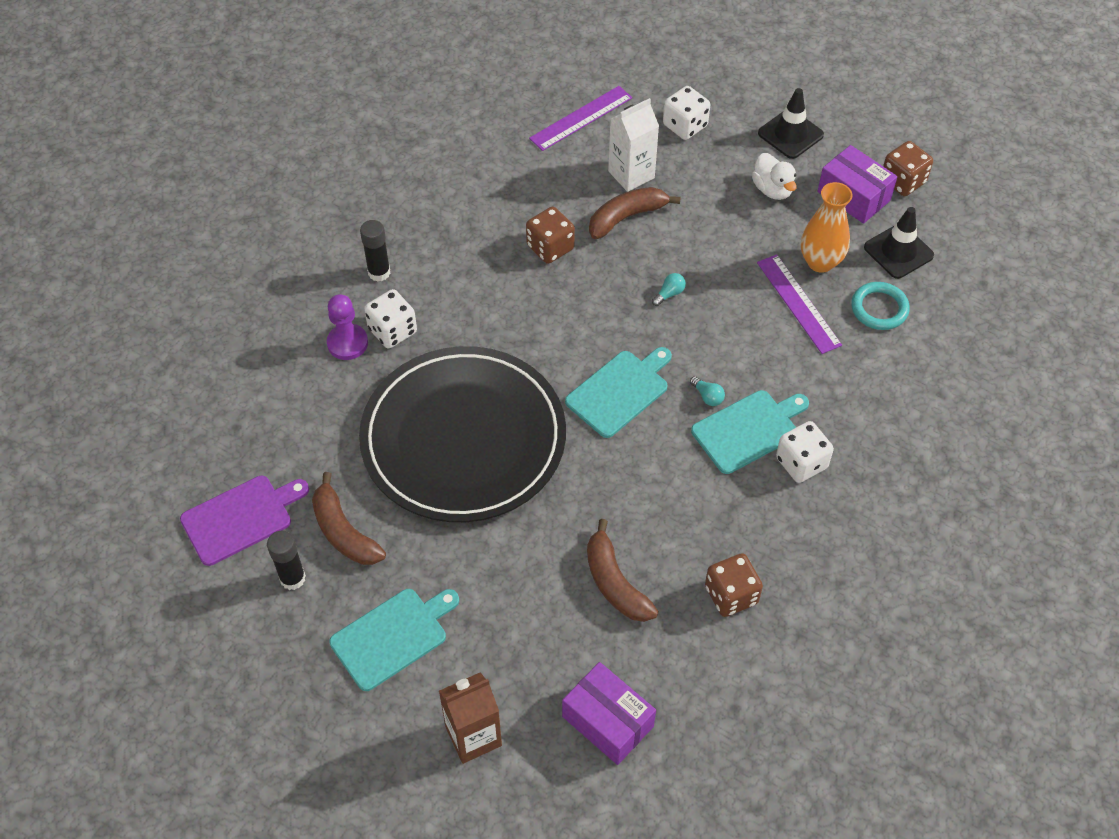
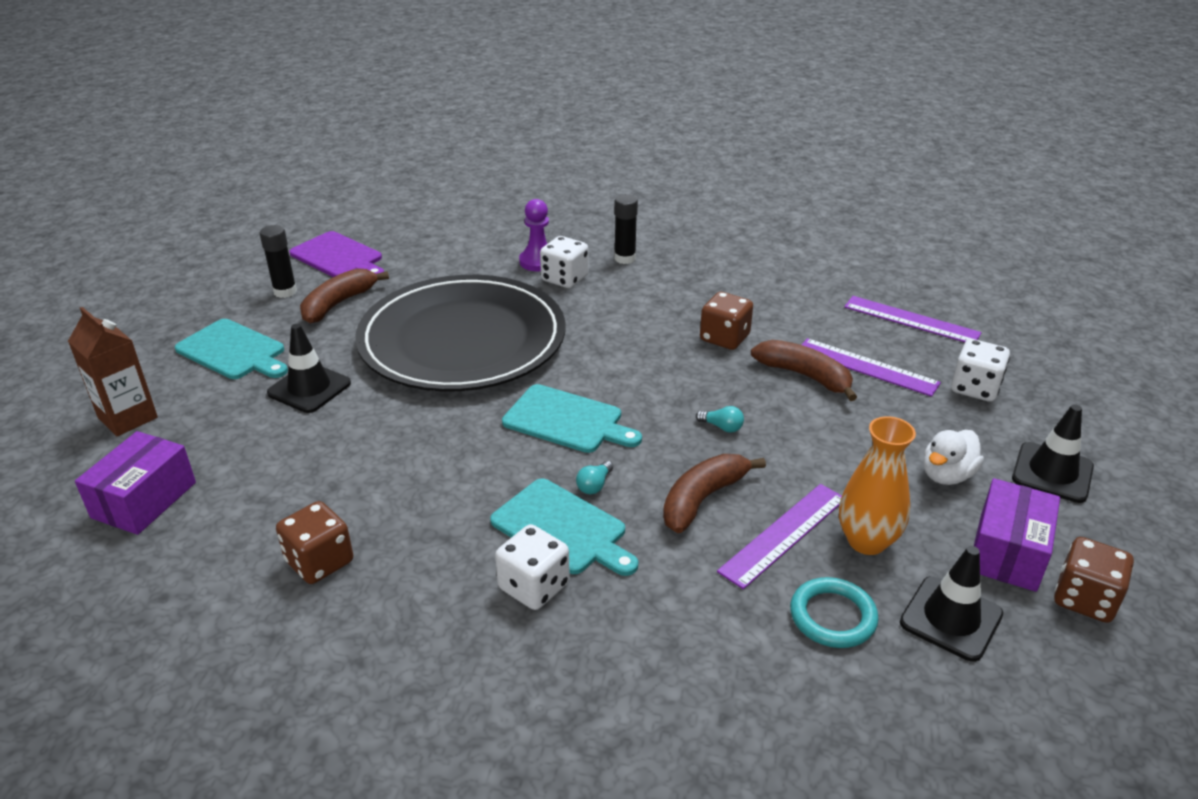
camera: 70 degrees right, 20 degrees down
brown banana [587,519,659,622] -> brown banana moved to [663,454,766,533]
white carton [608,98,659,192] -> purple ruler [802,338,941,397]
none -> black traffic cone [267,324,351,413]

